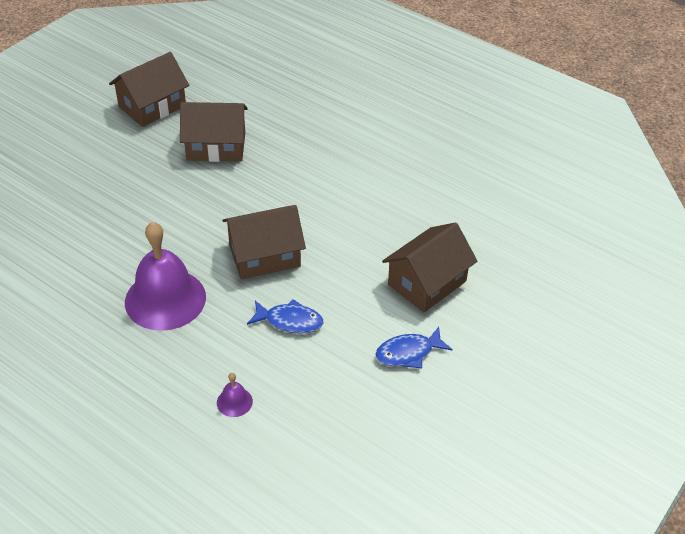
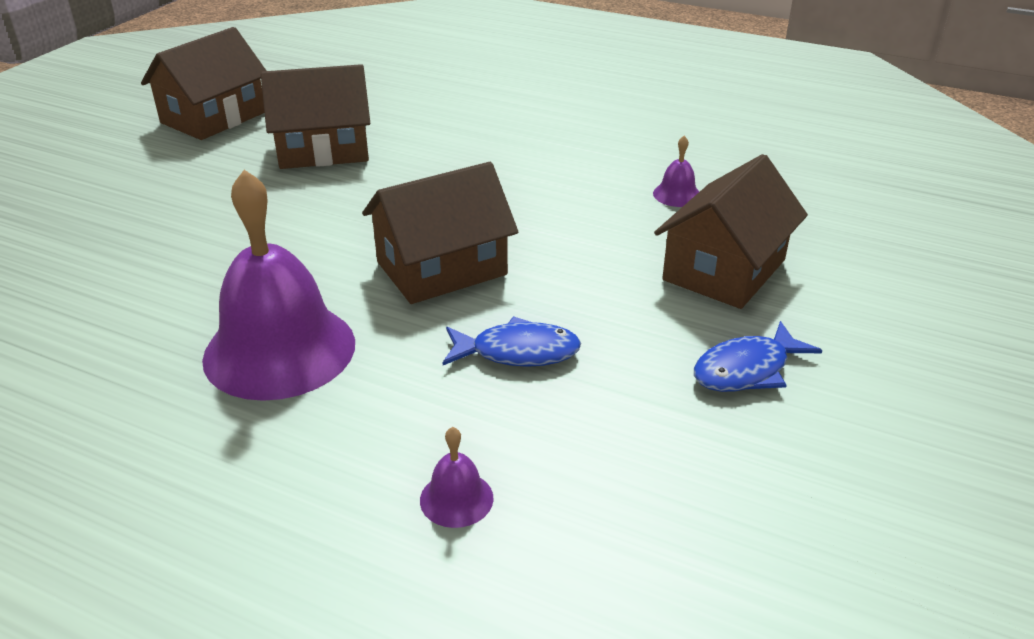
camera: 10 degrees left, 10 degrees down
none -> purple bell [653,136,699,207]

